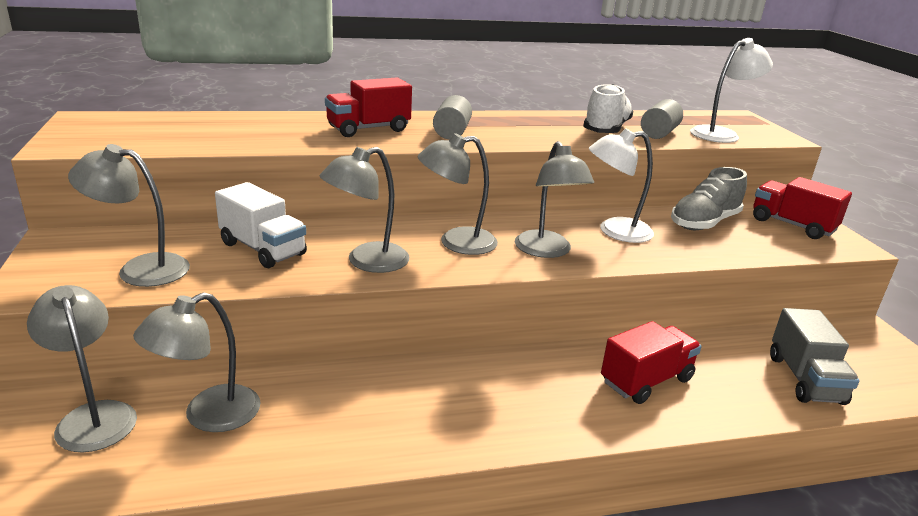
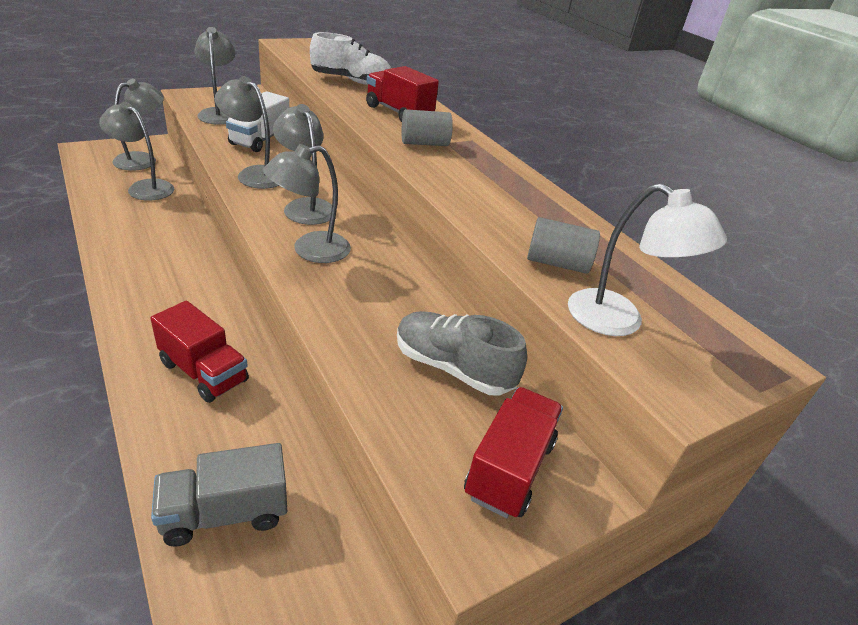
camera: 70 degrees right, 10 degrees up
white shoe [583,84,633,133] -> white shoe moved to [310,32,391,85]
white lamp [589,128,654,243] -> none

